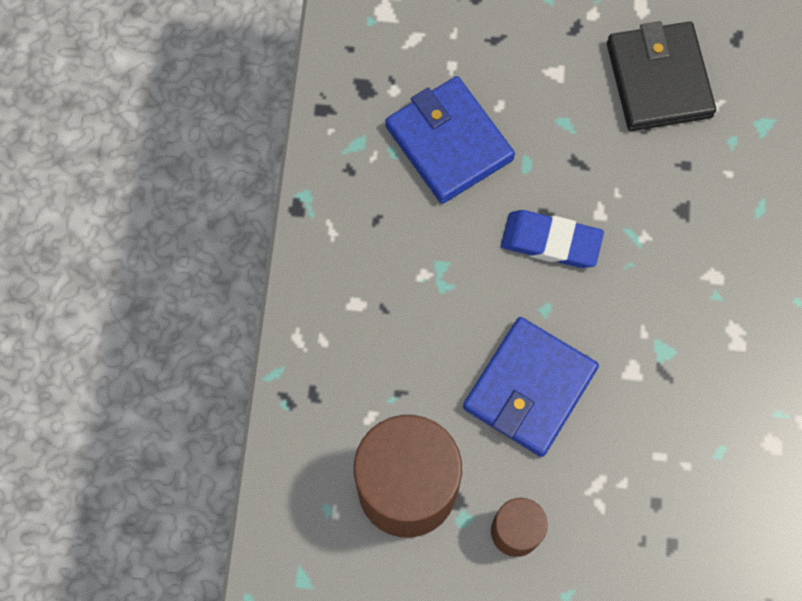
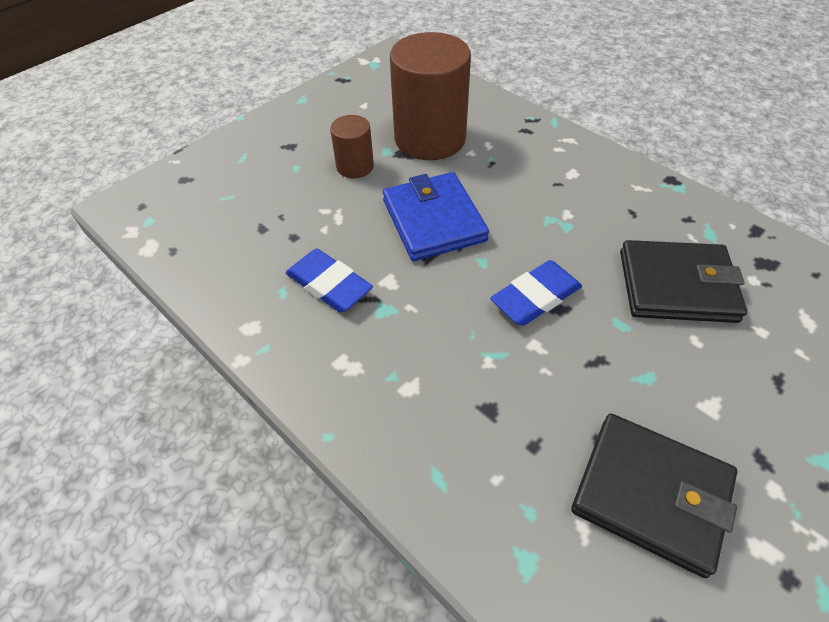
camera: 130 degrees right, 20 degrees down
blue wallet [385,76,515,204] -> black wallet [620,240,747,323]
none -> blue eraser [286,248,373,312]

